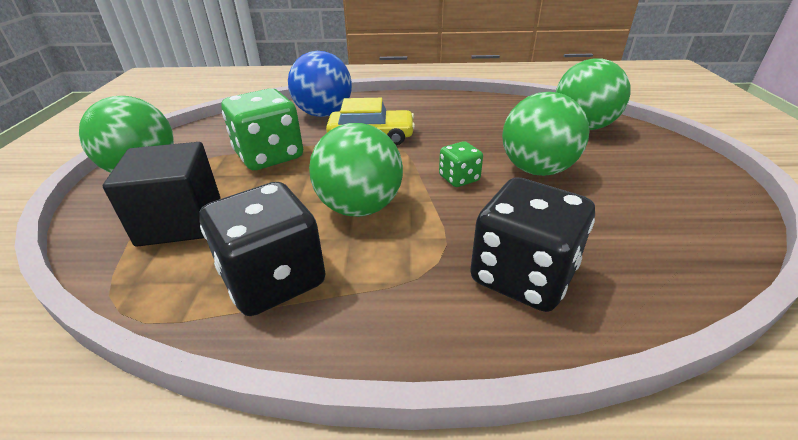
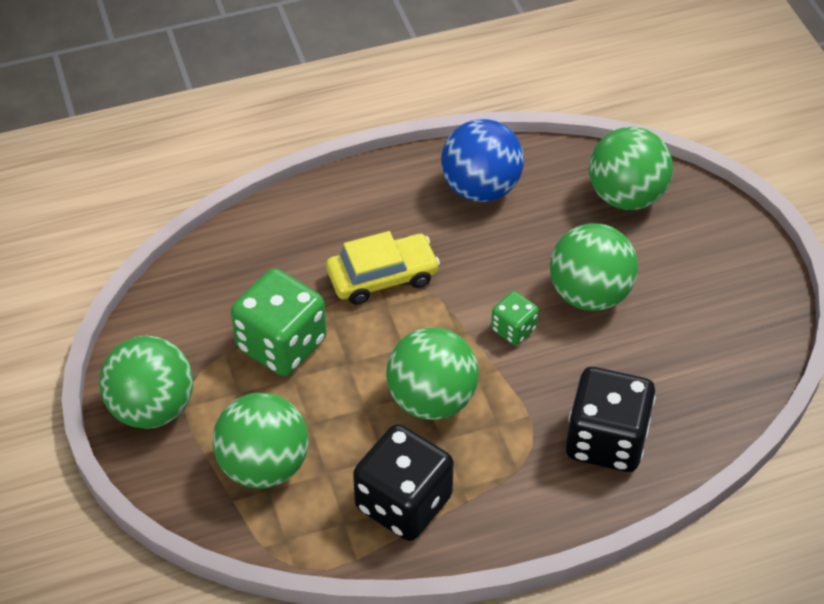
camera: 20 degrees left, 15 degrees up
black cube [103,142,221,247] -> green ball [213,393,308,489]
blue ball [288,51,352,117] -> blue ball moved to [441,119,524,202]

